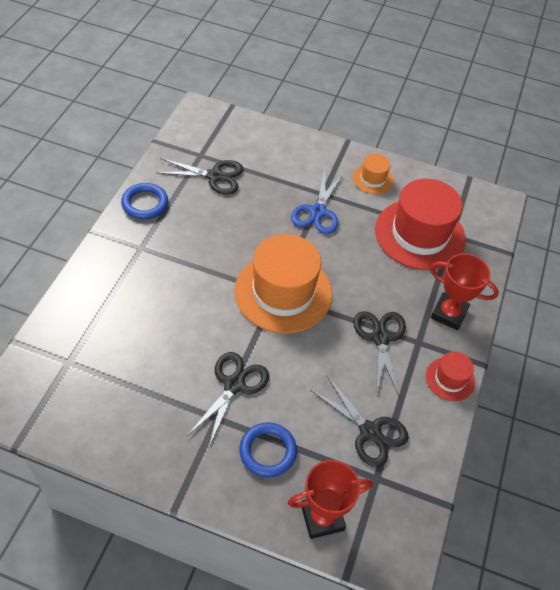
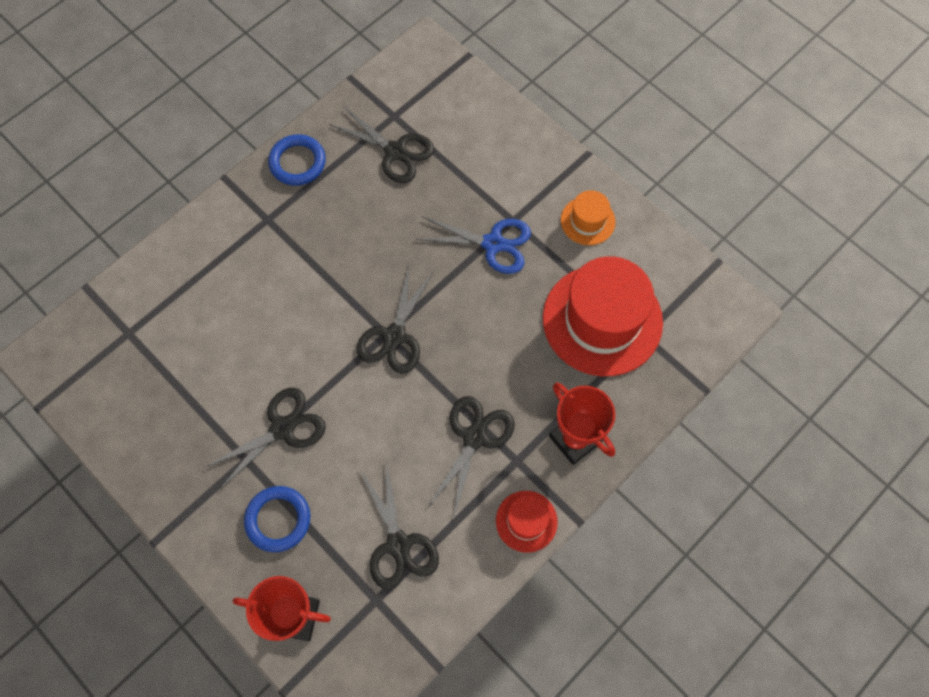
camera: 30 degrees right, 15 degrees up
orange hat [234,234,332,333] -> black scissors [357,263,434,374]
blue scissors [291,170,343,234] -> blue scissors turned 120 degrees counterclockwise [416,216,531,274]

